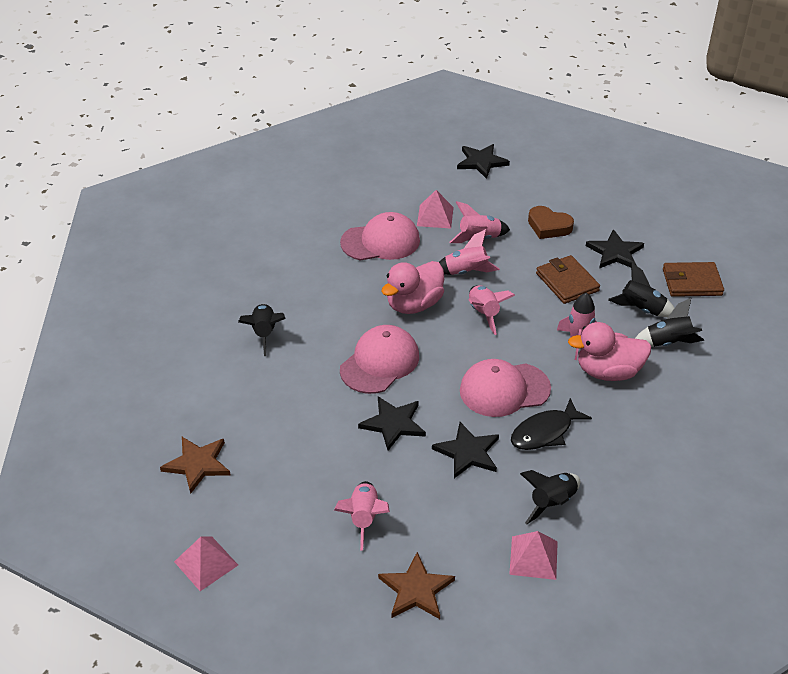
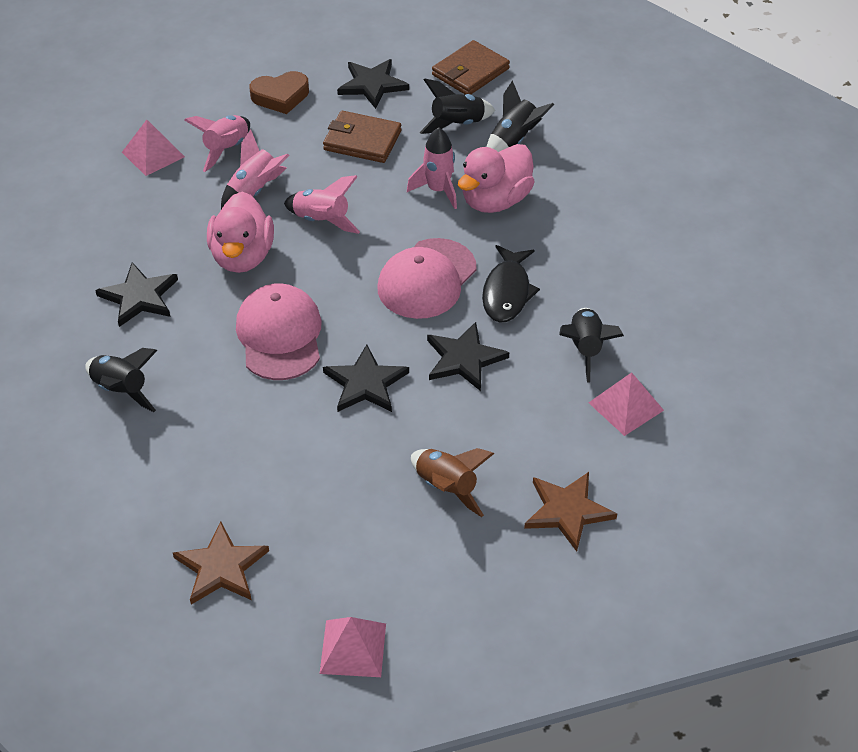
camera: 45 degrees left, 5 degrees up
pink rocket [334,481,390,550] -> brown rocket [411,448,494,517]
pink cap [340,212,420,261] -> none
black star [457,144,510,179] -> black star moved to [95,262,178,327]

